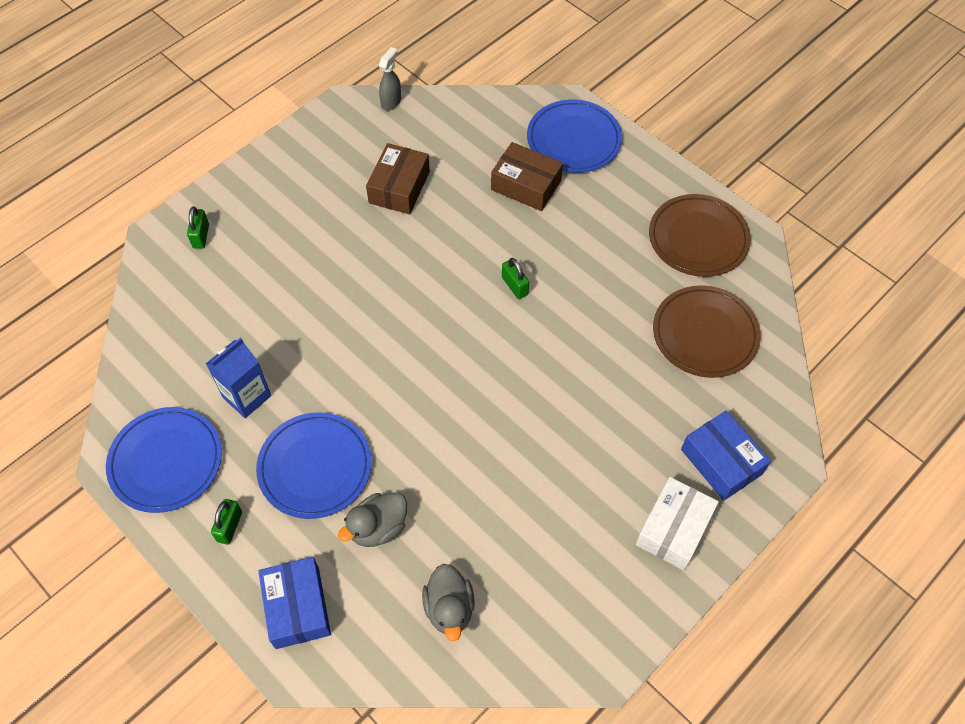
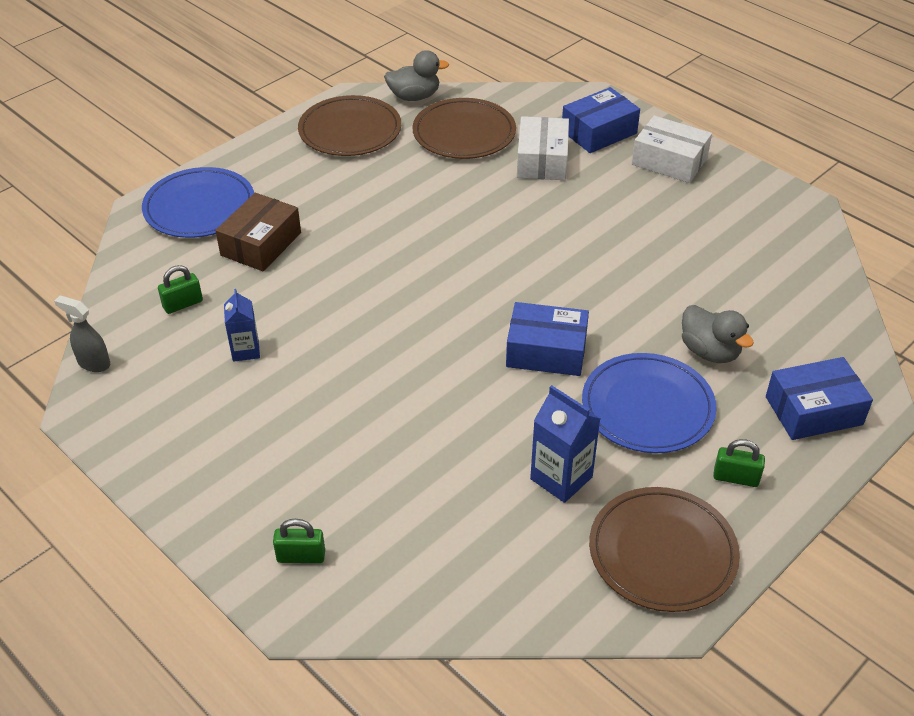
camera: 90 degrees left, 15 degrees down
blue plate [106,407,222,513] -> brown plate [589,487,740,612]
brown box [366,143,430,214] -> blue carton [224,289,260,362]
grey duck [422,564,475,642] -> grey duck moved to [384,50,449,101]
green padlock [502,258,529,299] -> green padlock moved to [158,265,203,314]
none -> blue box [506,302,589,376]
none -> white box [517,116,569,180]

